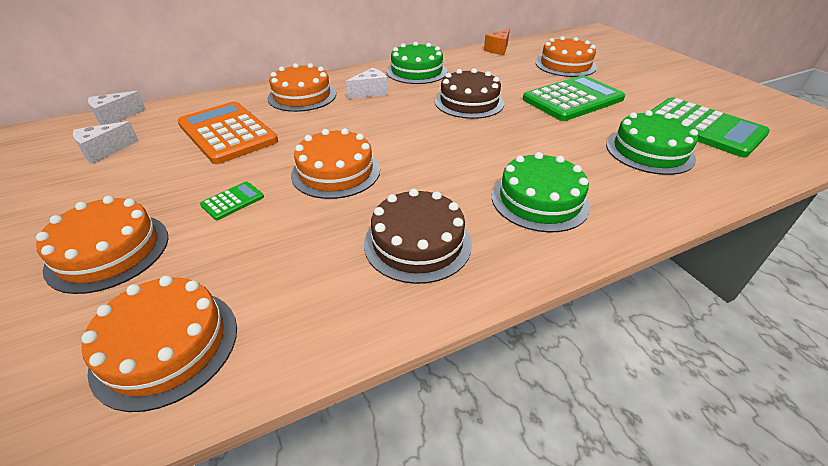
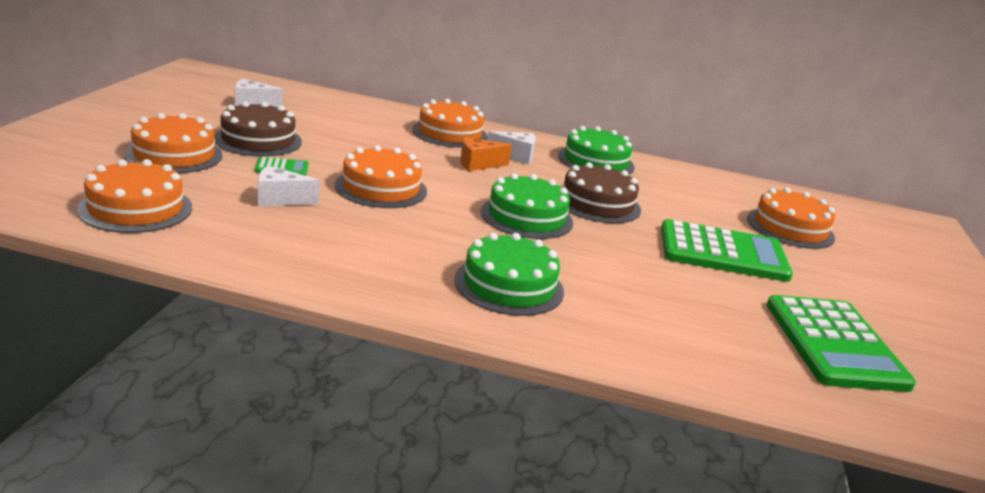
camera: 35 degrees right, 15 degrees down
white cheese [88,91,146,125] -> white cheese moved to [258,165,319,206]
orange calculator [177,101,278,164] -> none
brown cake [364,188,472,284] -> brown cake moved to [214,101,302,156]
orange cheese [484,29,510,55] -> orange cheese moved to [460,137,512,171]
green cake [606,110,698,175] -> green cake moved to [481,173,573,239]

